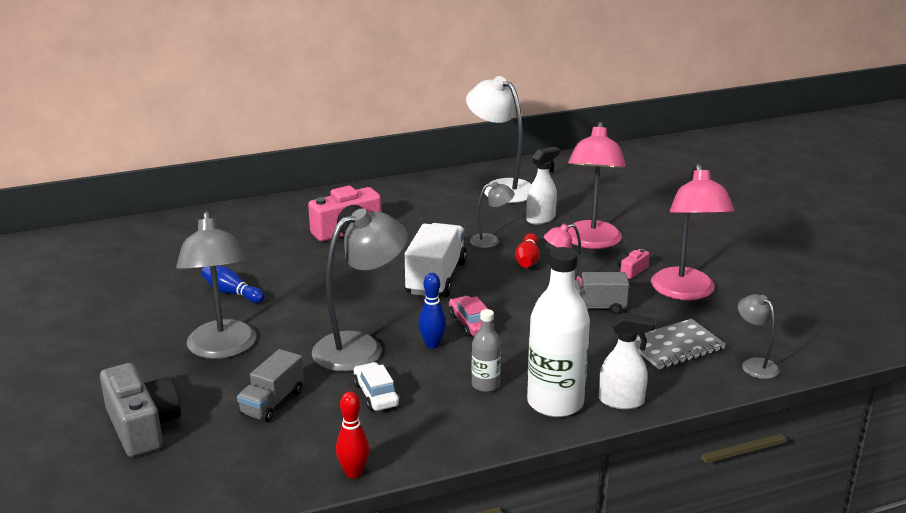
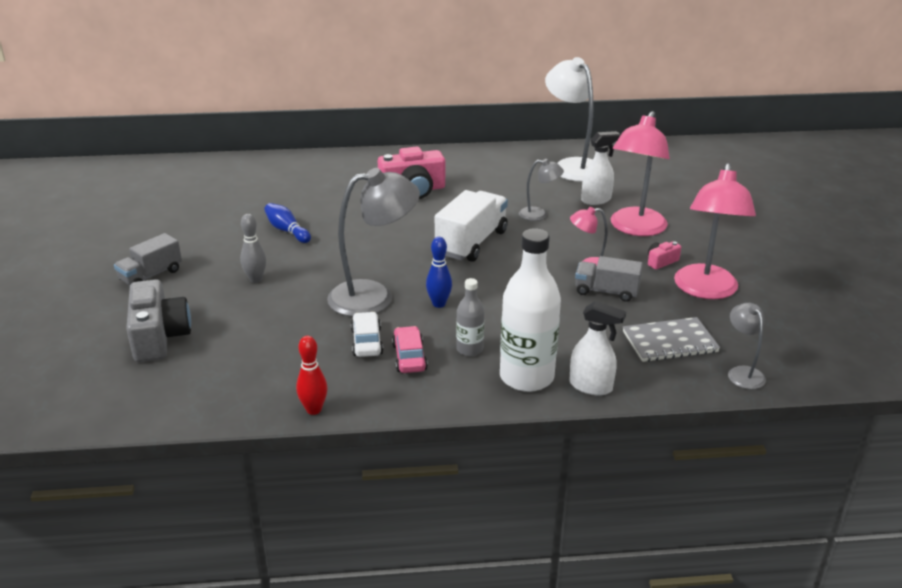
camera: 15 degrees right, 5 degrees up
grey lamp [176,211,256,359] -> grey bowling pin [240,214,266,283]
grey truck [237,349,304,422] -> grey truck moved to [114,233,182,286]
pink car [449,296,494,337] -> pink car moved to [392,326,428,373]
red bowling pin [515,233,539,268] -> none

